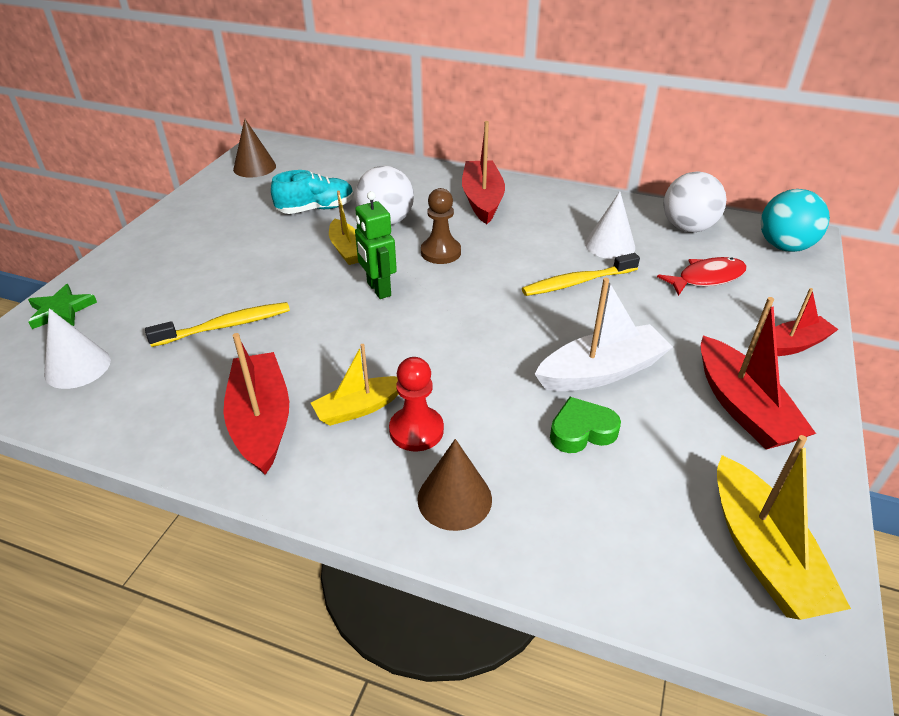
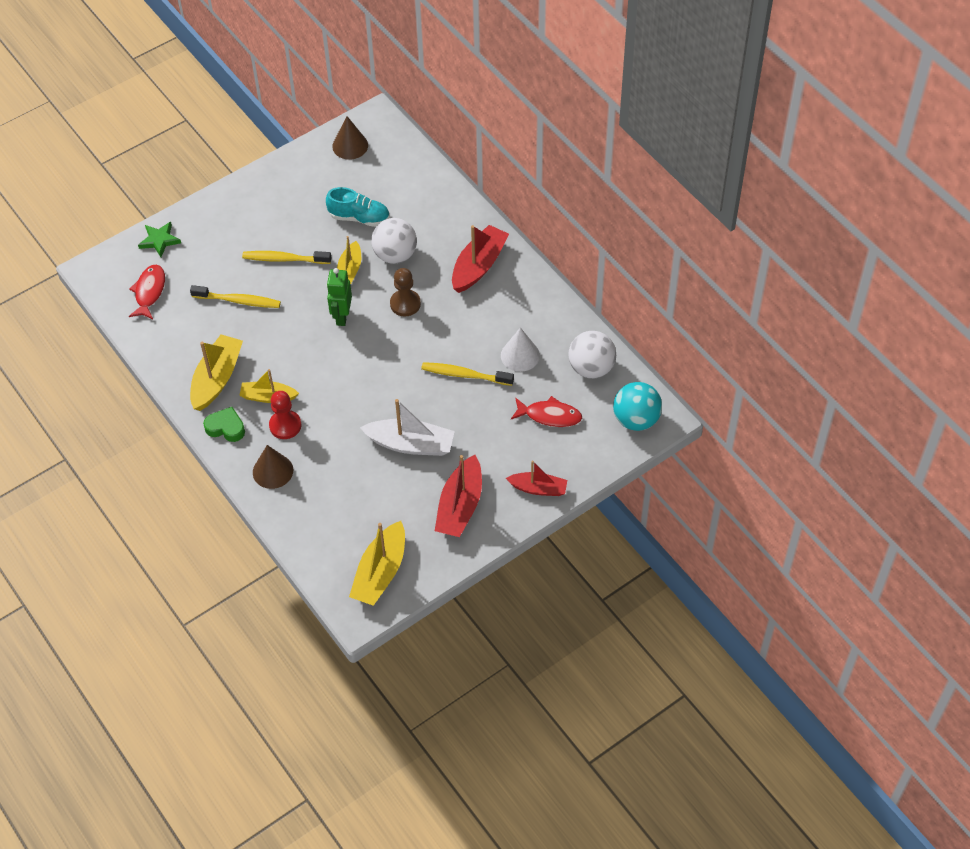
camera: 35 degrees right, 15 degrees up
white cone [44,308,111,389] -> red fish [129,265,165,319]
red boat [223,333,289,475] -> yellow boat [190,334,243,411]
green heart [550,397,621,453] -> green heart moved to [203,407,245,442]
none -> yellow toothbrush [242,251,331,264]

